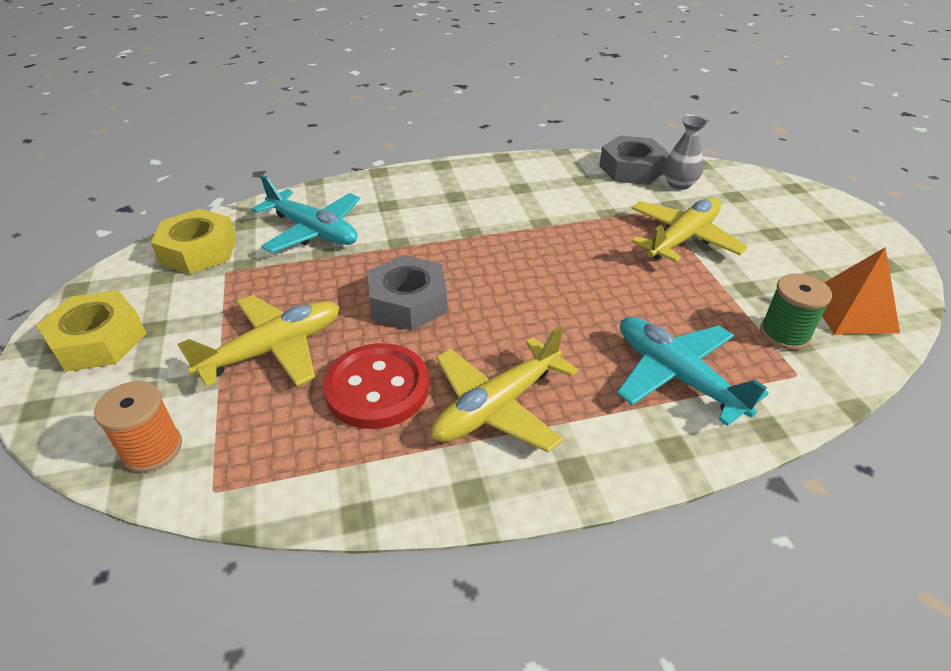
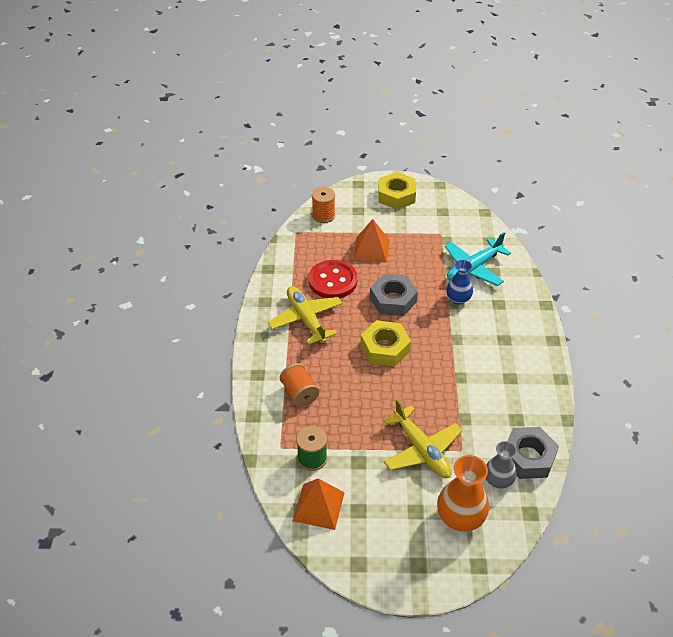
camera: 105 degrees right, 5 degrees up
yellow nut [151,209,236,274] -> yellow nut moved to [361,320,411,367]
yellow plane [177,295,339,387] -> orange pyramid [353,219,389,263]
turquoise plane [617,317,769,426] -> orange spool [280,363,319,407]
none -> orange vase [437,455,489,532]
none -> blue vase [446,260,473,305]

